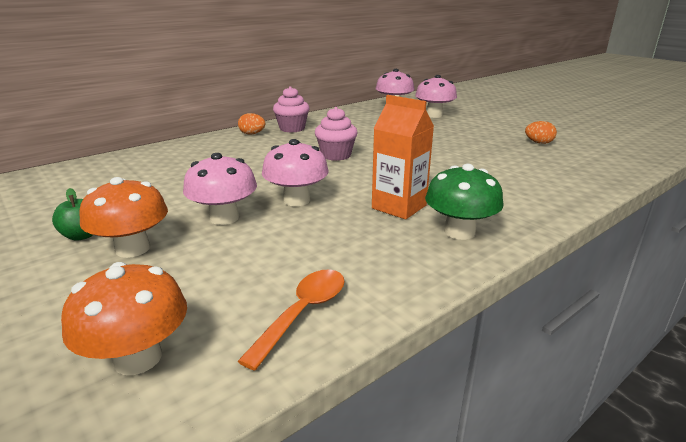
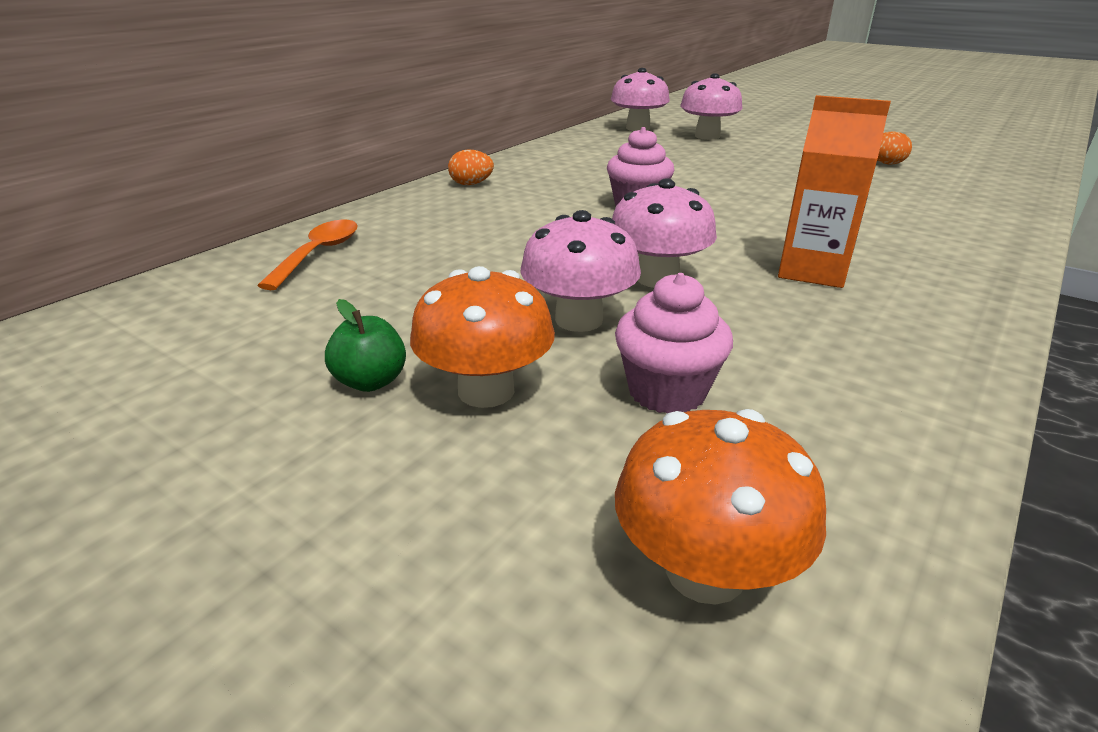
camera: 15 degrees left, 5 degrees up
orange spoon [238,269,345,371] -> orange spoon moved to [257,220,358,290]
pink cupcake [273,86,310,132] -> pink cupcake moved to [615,273,733,413]
green mushroom [425,164,503,240] -> none

